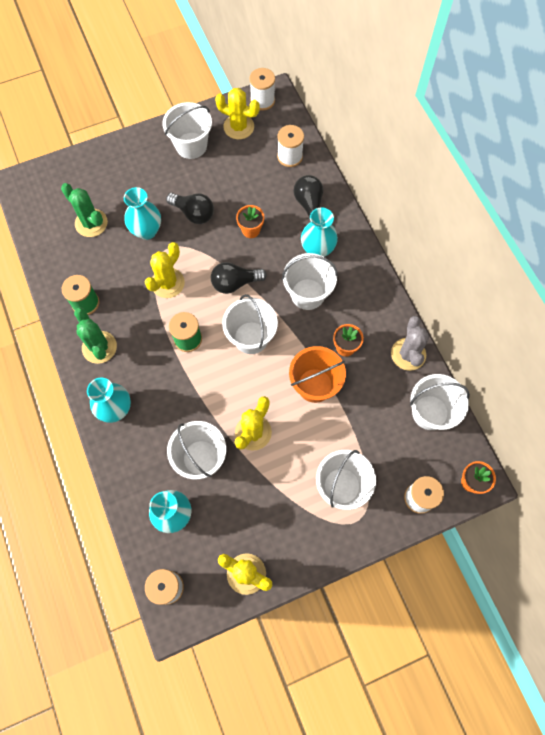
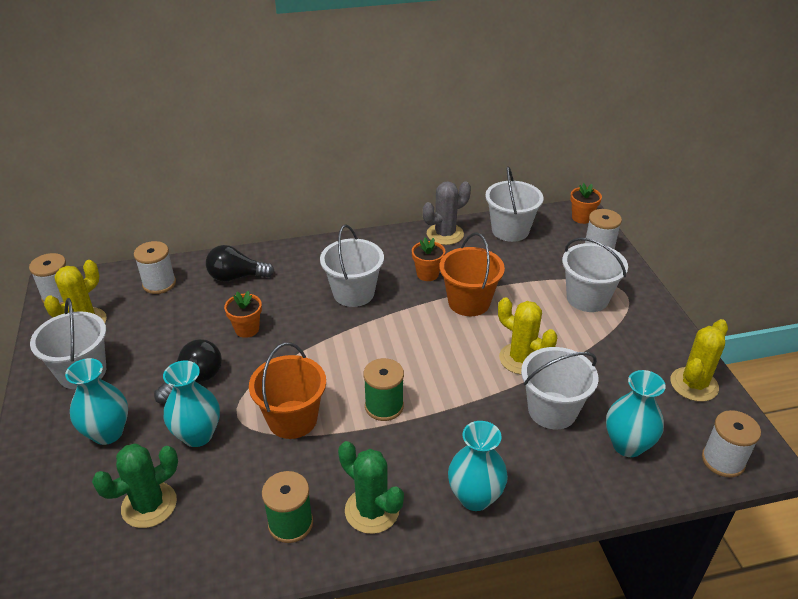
camera: 80 degrees left, 30 degrees down
green cactus [74,308,117,364] -> green cactus turned 60 degrees clockwise [338,441,404,534]
yellow cactus [145,242,185,298] -> orange bucket [249,343,326,439]
black light bulb [211,262,267,294] -> none
white bucket [222,294,278,354] -> none
turquoise vase [301,207,338,257] -> turquoise vase moved to [65,358,128,445]
grey cactus [391,316,429,371] -> grey cactus turned 45 degrees counterclockwise [423,181,471,245]

